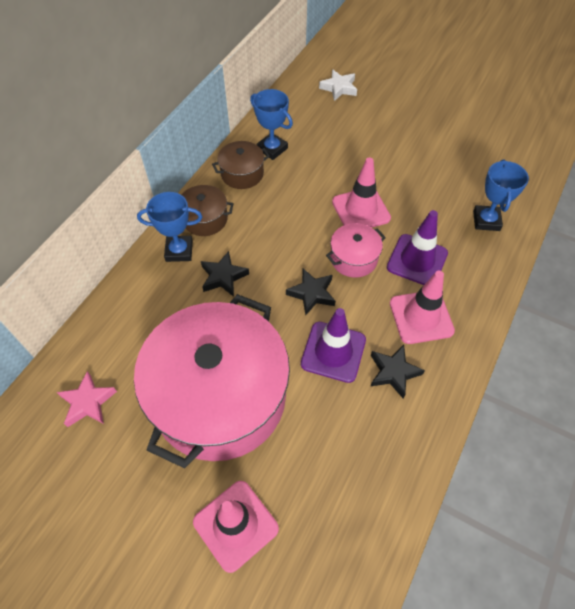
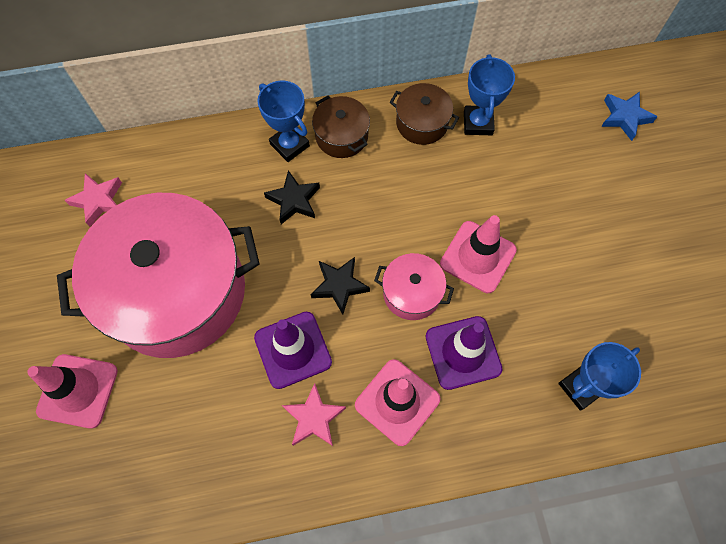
camera: 50 degrees right, 10 degrees up
white star [319,69,357,101] -> blue star [601,92,657,141]
black star [371,345,425,399] -> pink star [282,383,346,446]

